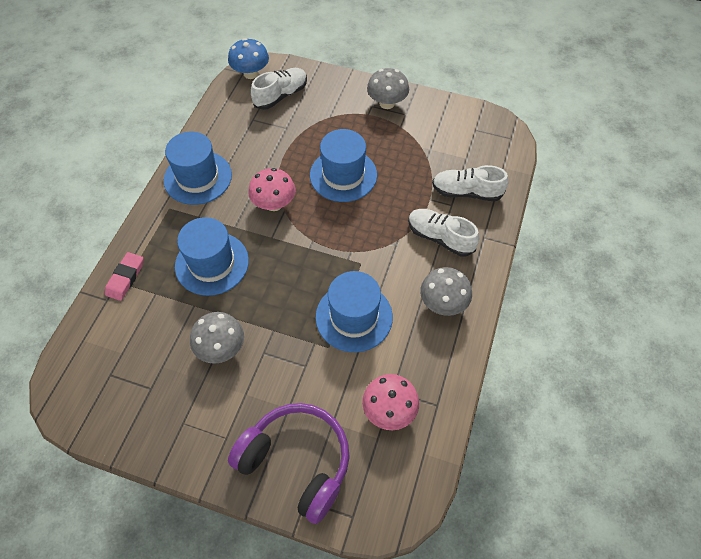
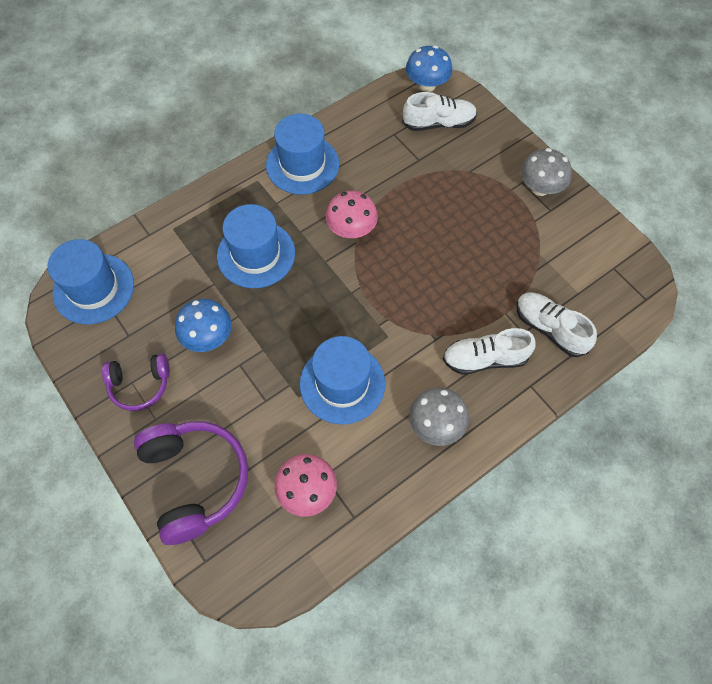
camera: 35 degrees right, 5 degrees up
pink eraser [105,252,143,301] -> none
grey mushroom [190,312,244,364] -> blue mushroom [175,299,232,352]
blue hat [310,129,377,202] -> blue hat moved to [47,239,134,324]
white shoe [408,209,479,257] -> white shoe turned 75 degrees counterclockwise [443,328,536,375]
none -> purple headphones [102,354,170,411]

